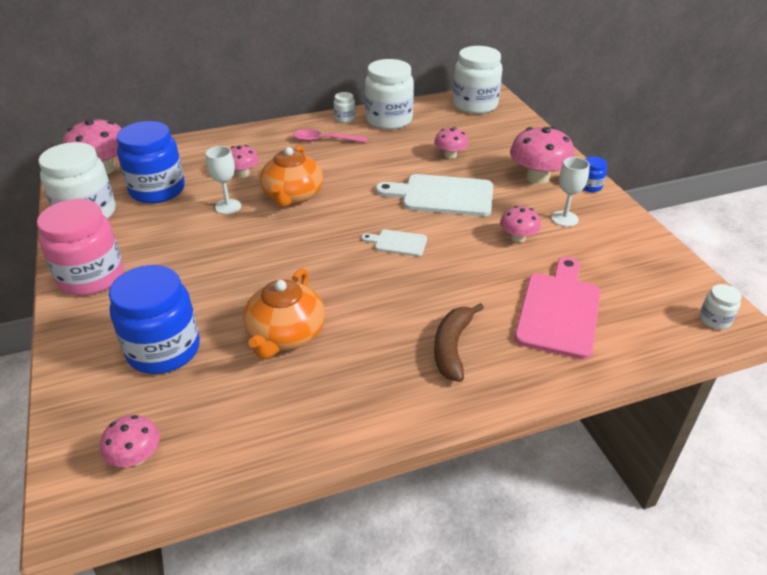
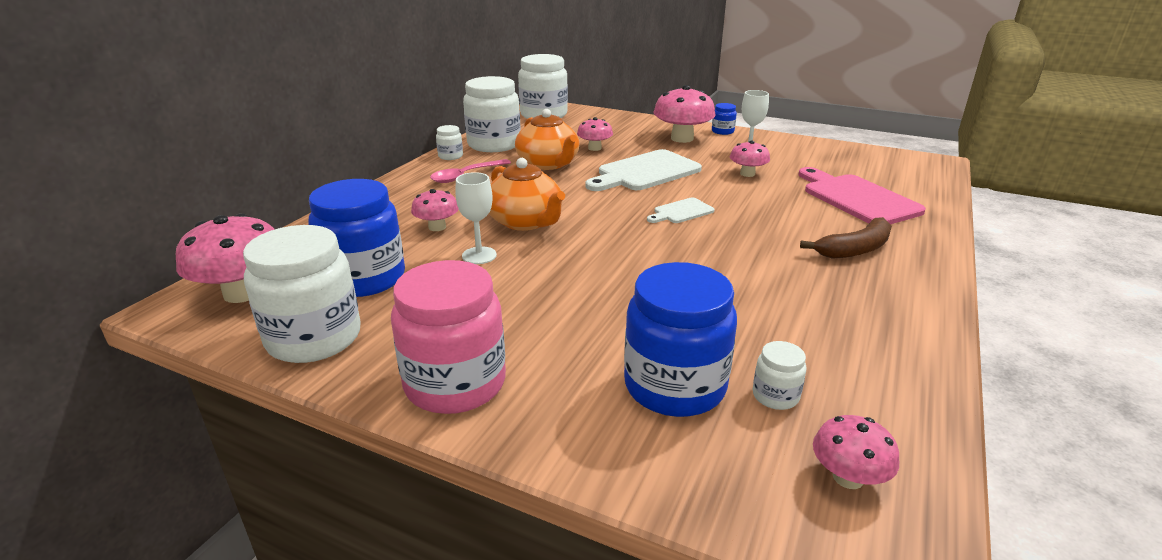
camera: 45 degrees left, 10 degrees down
orange teapot [243,268,325,359] -> orange teapot moved to [515,109,580,170]
brown banana [434,303,484,382] -> brown banana turned 90 degrees counterclockwise [800,217,892,258]
white jar [699,284,742,329] -> white jar moved to [753,341,806,410]

